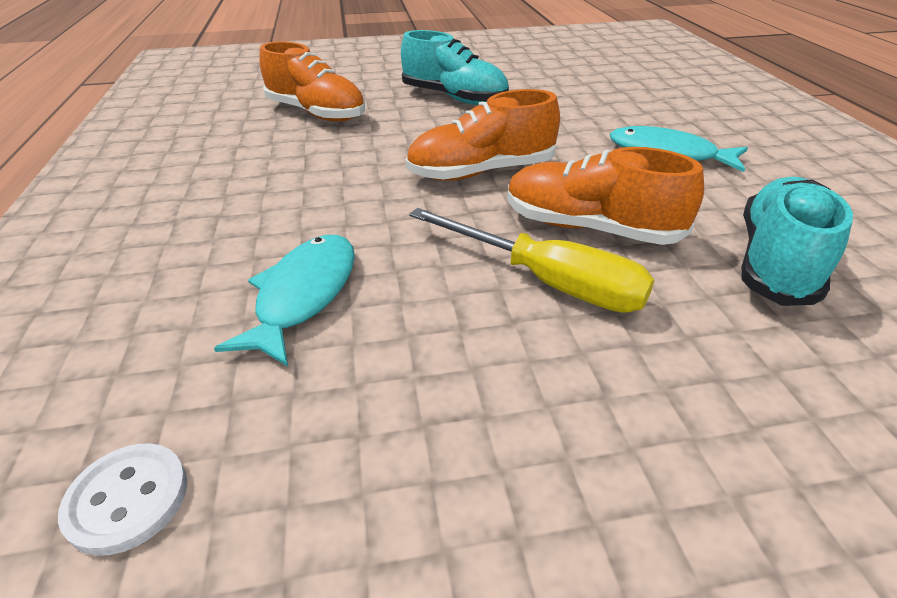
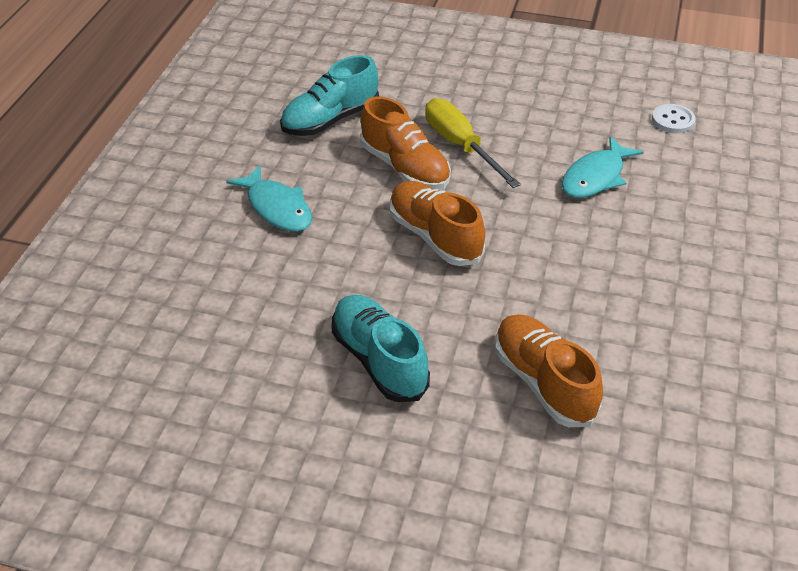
camera: 155 degrees left, 5 degrees up
orange shoe [405,89,560,181] -> orange shoe turned 135 degrees counterclockwise [389,181,485,266]

